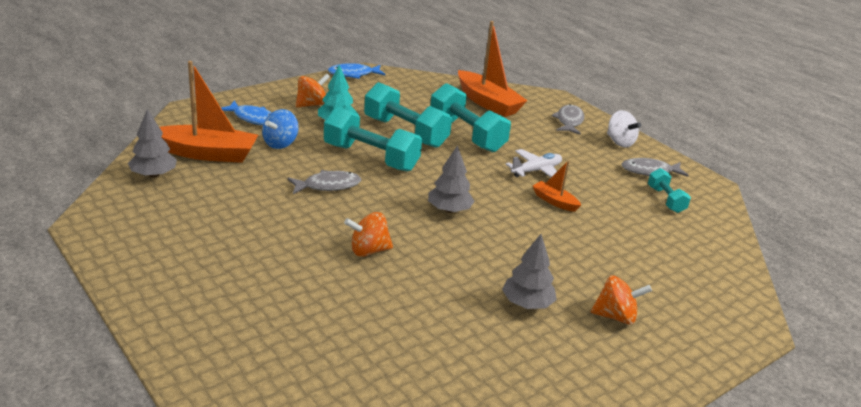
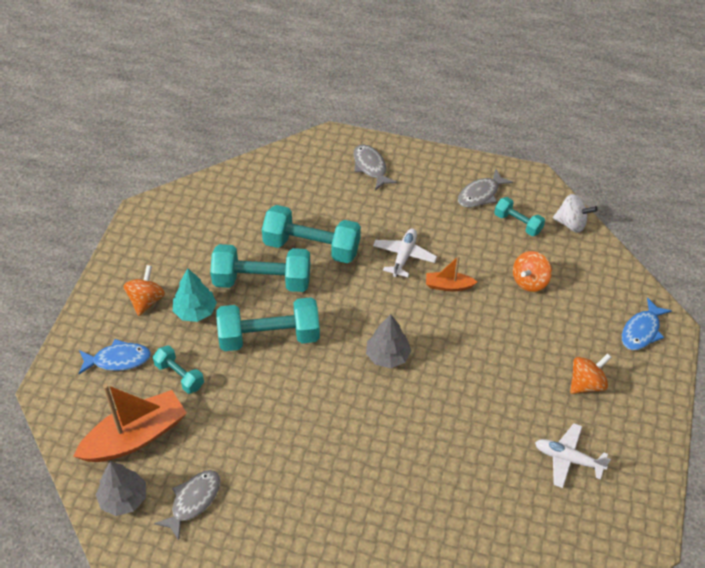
camera: 35 degrees left, 20 degrees up
blue spinning top [262,109,299,149] -> turquoise dumbbell [153,345,204,394]
grey fish [288,170,361,194] -> grey fish moved to [154,470,221,540]
blue fish [328,63,385,79] -> blue fish moved to [622,297,672,350]
orange spinning top [344,212,393,257] -> orange spinning top moved to [513,251,552,292]
orange boat [458,21,528,117] -> none
grey tree [502,234,557,309] -> none
white spinning top [607,110,641,147] -> white spinning top moved to [553,194,598,233]
none -> white plane [535,423,611,488]

